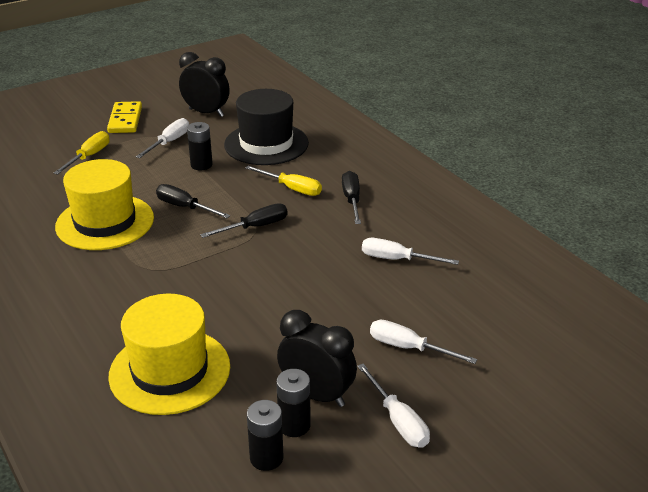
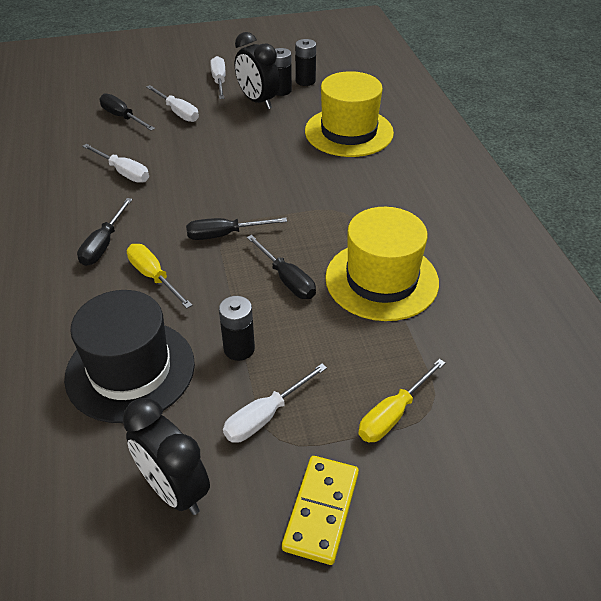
camera: 160 degrees left, 10 degrees up
none -> black screwdriver [99,93,155,131]

